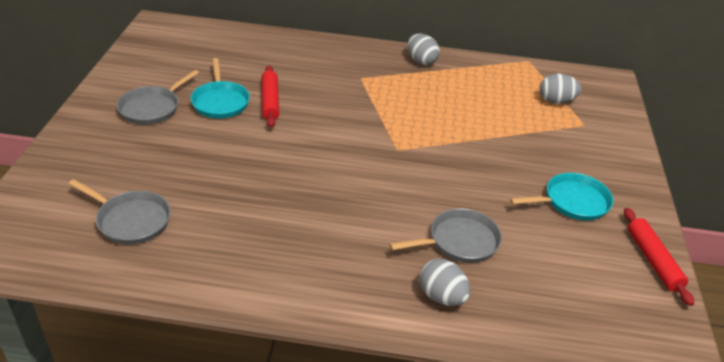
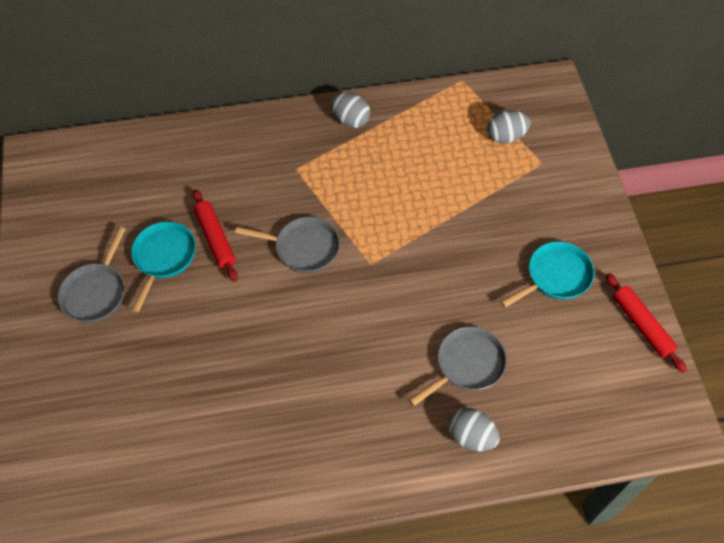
camera: 15 degrees left, 20 degrees up
grey pan [69,179,171,244] -> grey pan moved to [235,217,340,273]
turquoise pan [191,58,250,119] -> turquoise pan turned 135 degrees counterclockwise [131,222,196,313]

